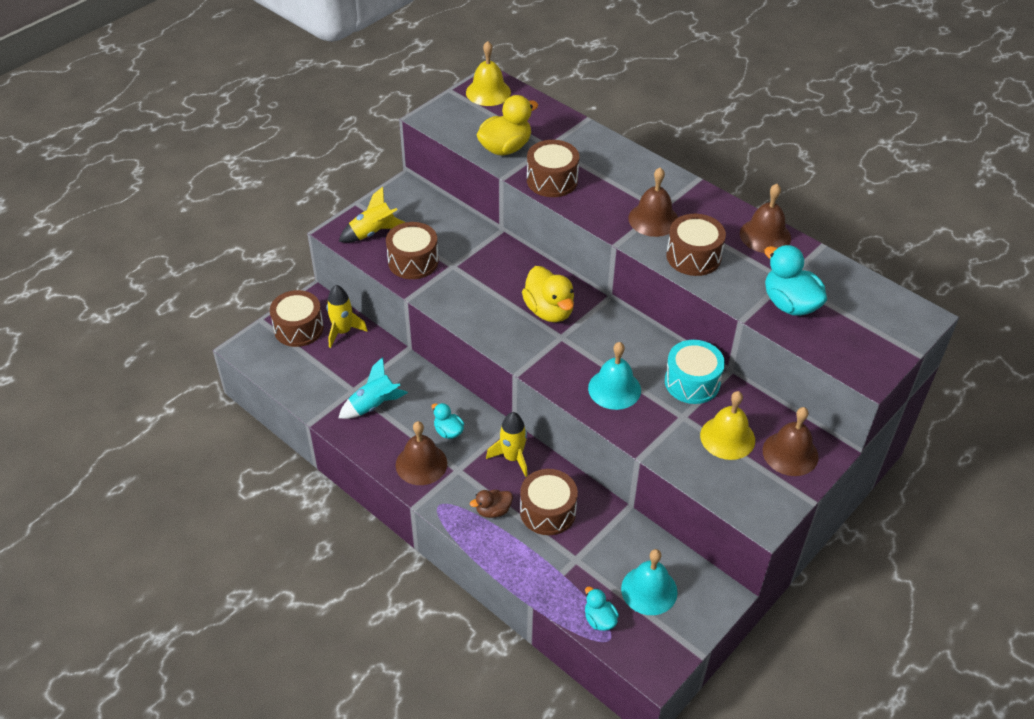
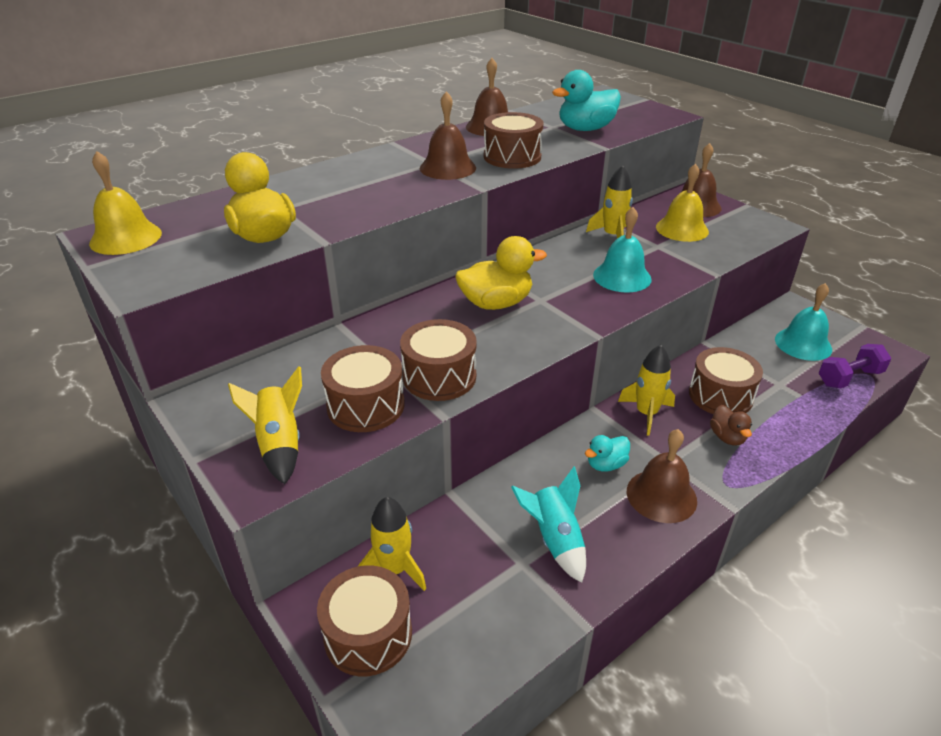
camera: 80 degrees left, 10 degrees down
brown drum [527,140,579,197] -> brown drum moved to [400,319,477,401]
turquoise duck [585,587,619,631] -> purple dumbbell [819,344,891,388]
turquoise drum [665,340,725,404] -> yellow rocket [586,165,633,238]

